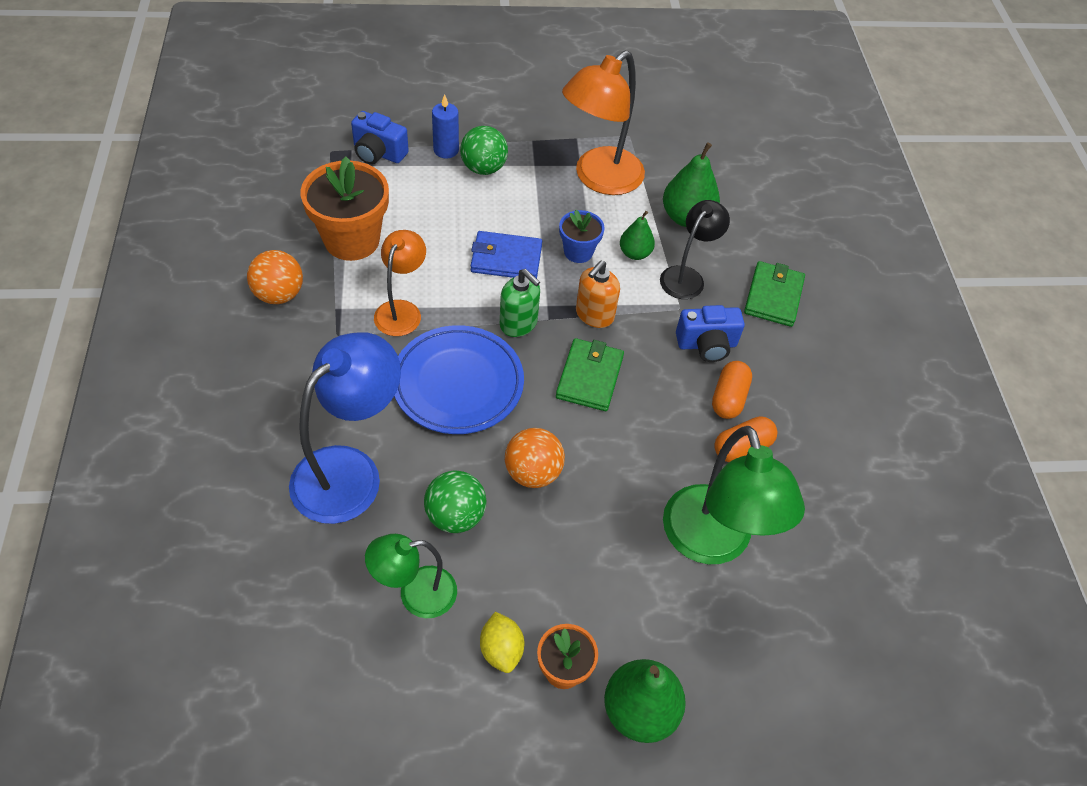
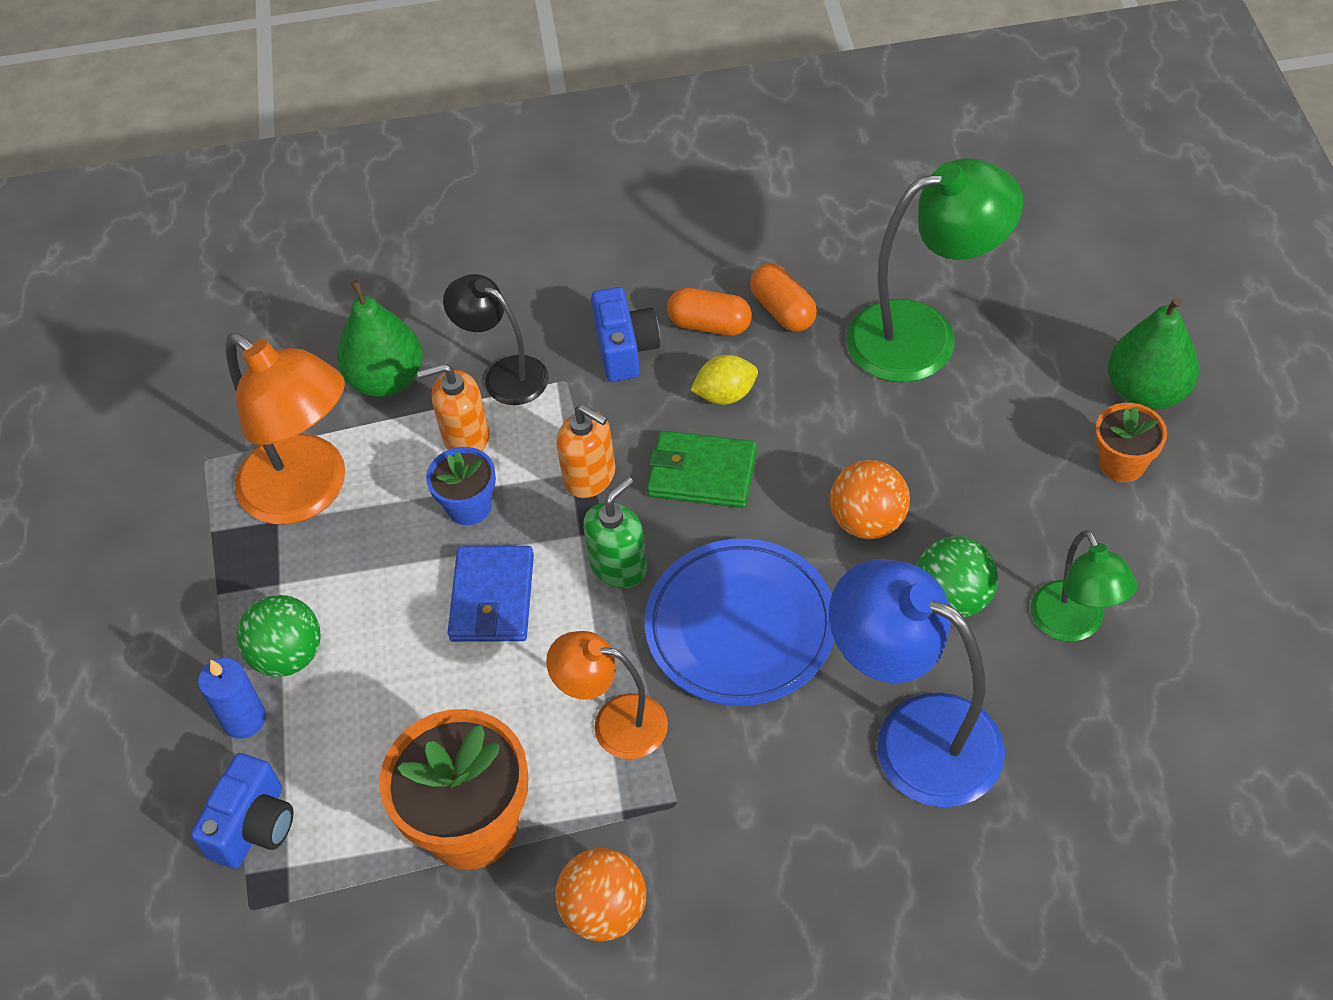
camera: 85 degrees left, 0 degrees up
yellow lemon [480,612,524,673] -> yellow lemon moved to [690,355,758,405]
green pear [620,211,655,260] -> orange soap dispenser [417,363,489,451]
green wallet [744,261,805,327] -> none

